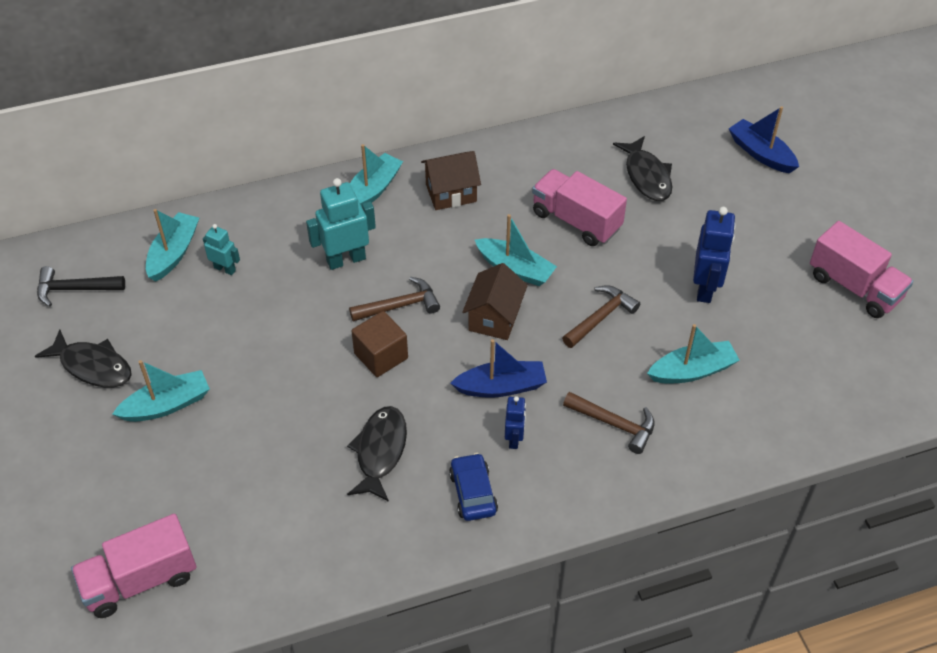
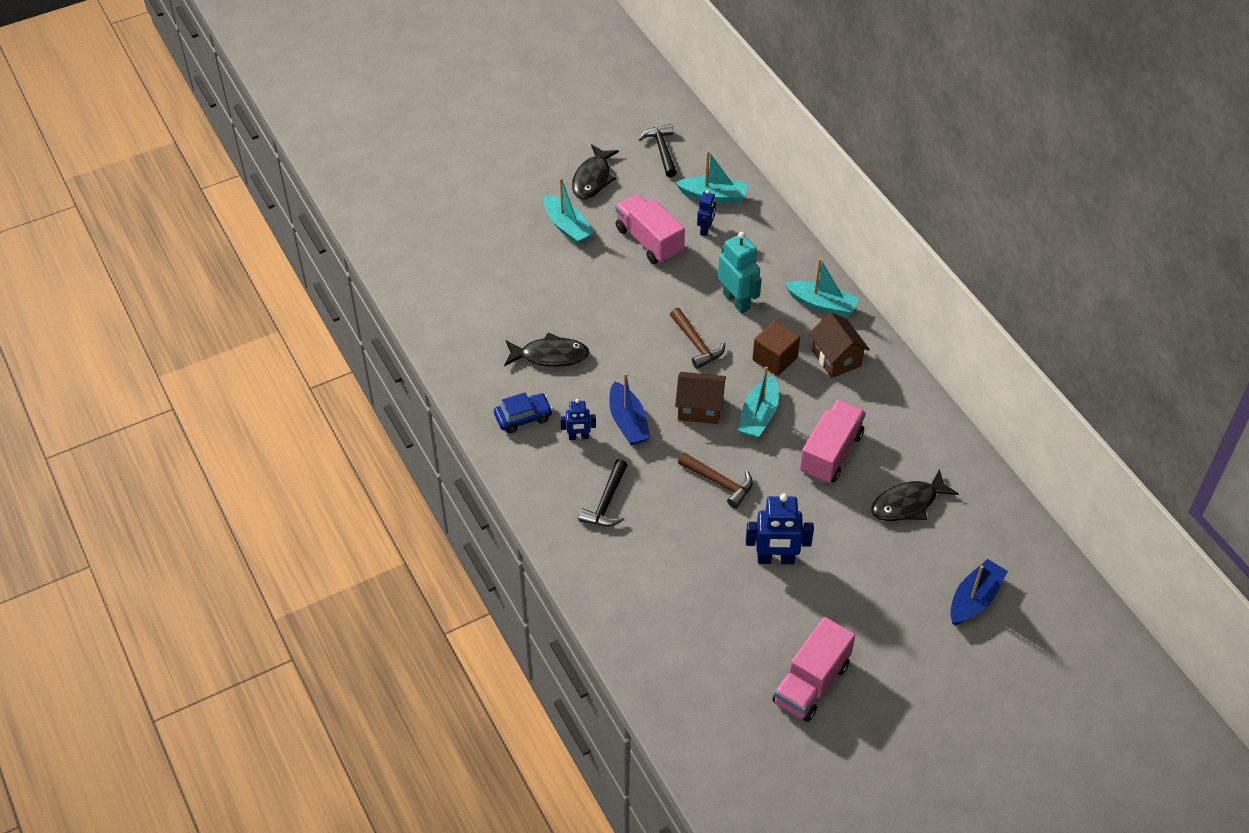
camera: 80 degrees right, 0 degrees up
pink truck [71,514,197,618] -> pink truck moved to [615,194,685,264]
turquoise robot [203,224,240,275] -> blue robot [697,190,716,236]
brown cube [351,311,408,377] -> brown cube moved to [752,321,800,376]
brown hammer [563,392,655,454] -> black hammer [578,459,628,527]
turquoise boat [647,324,740,384] -> none

